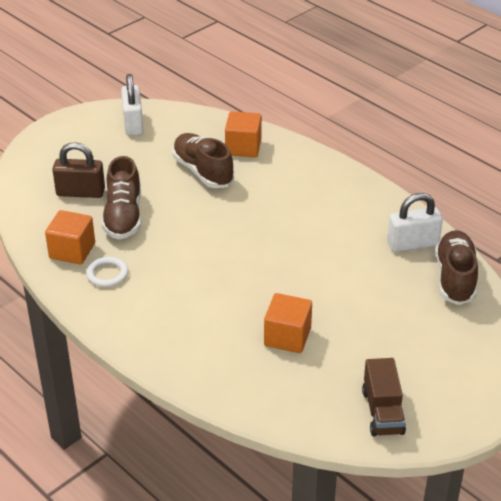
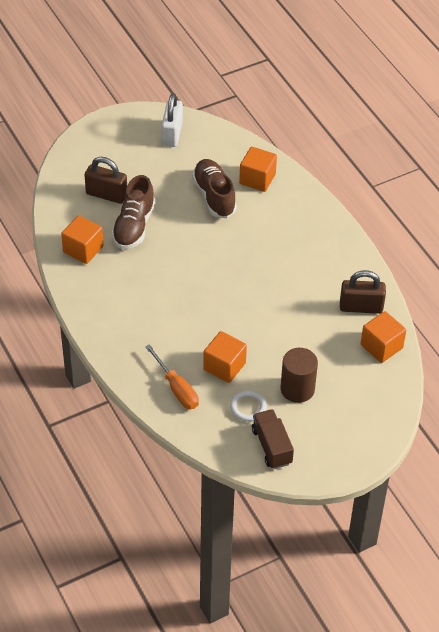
camera: 15 degrees right, 10 degrees up
white ring [86,257,128,287] -> white ring moved to [230,390,267,422]
brown truck [362,358,406,436] -> brown truck turned 150 degrees clockwise [252,409,294,469]
white padlock [387,193,443,252] -> brown padlock [340,270,386,314]
brown shoe [435,230,478,305] -> orange cube [361,311,406,363]
none -> orange screwdriver [145,344,199,409]
none -> brown cylinder [281,348,318,403]

